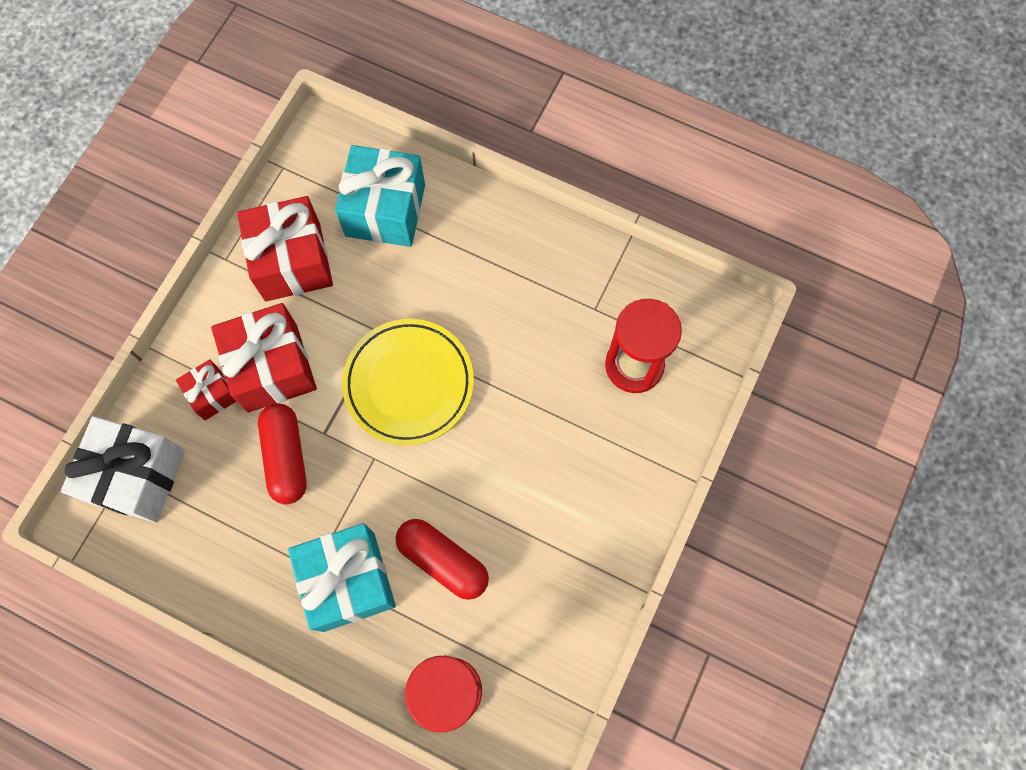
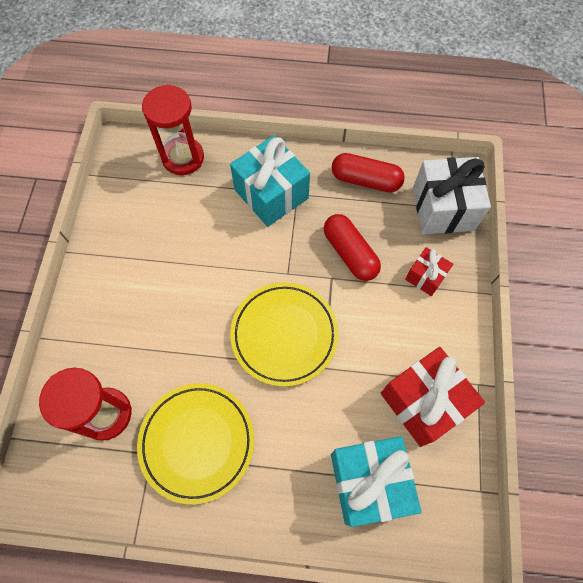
camera: 160 degrees right, 5 degrees down
red gift [211,303,317,413] -> none
red capsule [396,519,489,600] -> red capsule moved to [332,153,405,192]
none -> yellow plate [137,383,254,504]

